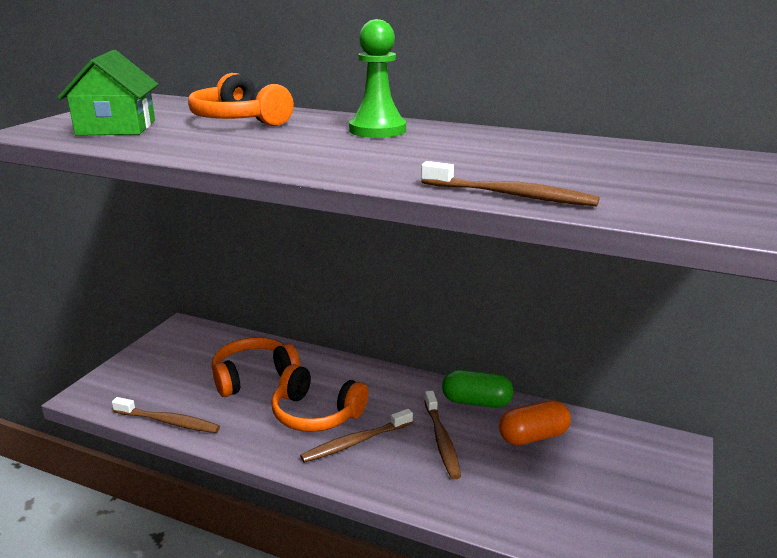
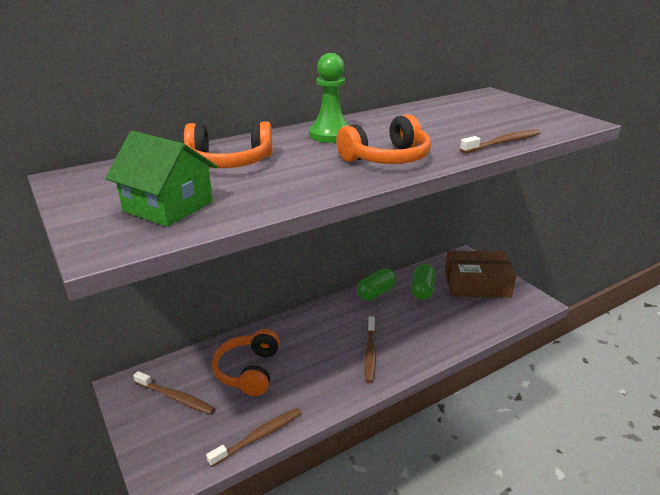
camera: 55 degrees left, 5 degrees up
orange headphones [271,364,368,432] -> orange headphones moved to [336,114,431,164]
brown toothbrush [425,391,461,480] -> brown toothbrush moved to [133,371,215,415]
orange capsule [499,400,571,445] -> green capsule [411,264,436,300]
none -> brown box [445,250,516,298]

